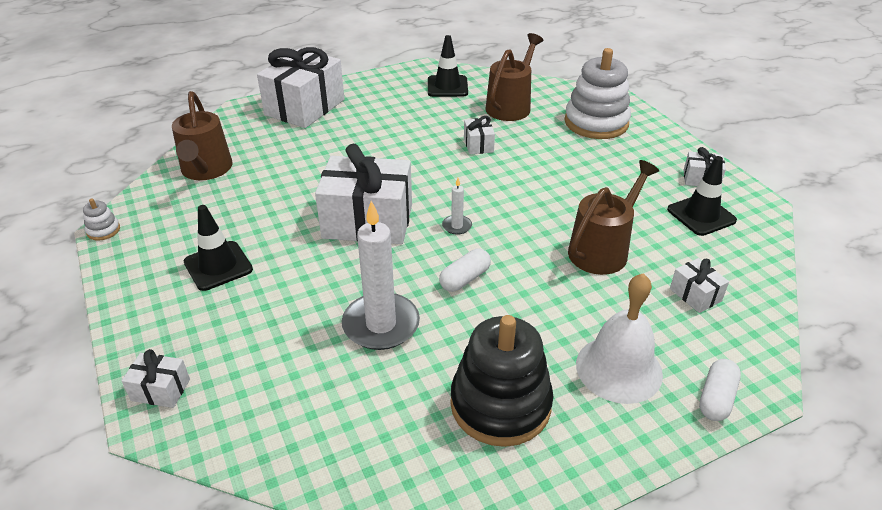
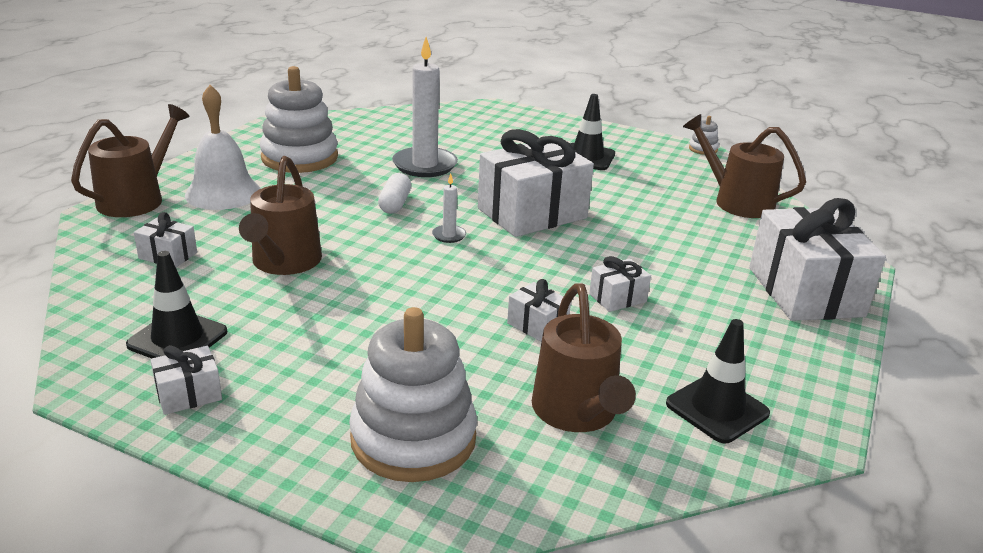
camera: 140 degrees right, 10 degrees down
white gift [122,349,190,408] -> white gift moved to [589,256,651,312]
black stacking toy [450,315,553,447] -> white stacking toy [260,66,338,173]
white capsule [699,359,741,421] -> brown watering can [71,104,190,217]

